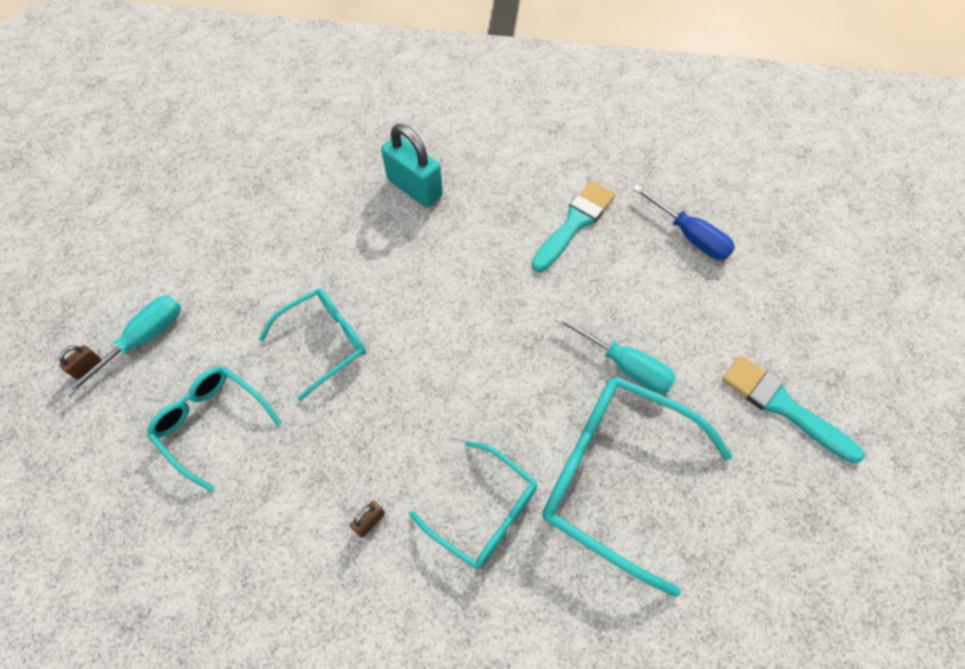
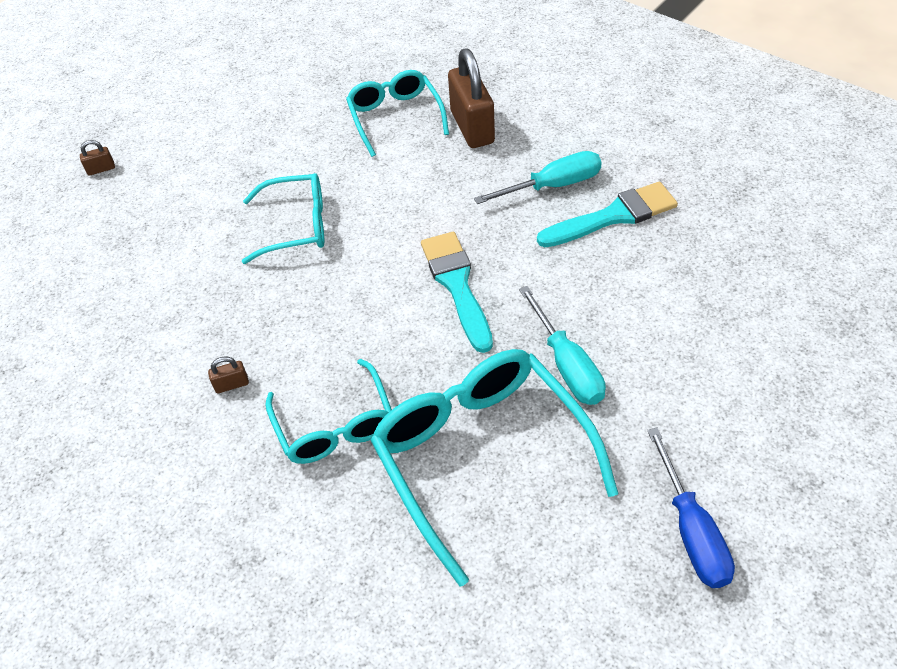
camera: 35 degrees right, 10 degrees down
turquoise screwdriver [63,295,181,397] -> turquoise screwdriver moved to [474,151,602,204]
turquoise glasses [147,366,281,492] -> turquoise glasses moved to [346,70,449,157]
turquoise padlock [381,124,443,207] -> brown padlock [448,49,495,148]
blue screwdriver [632,185,735,260] -> blue screwdriver moved to [647,428,735,588]
turquoise brush [722,355,865,463] -> turquoise brush moved to [421,232,493,353]

